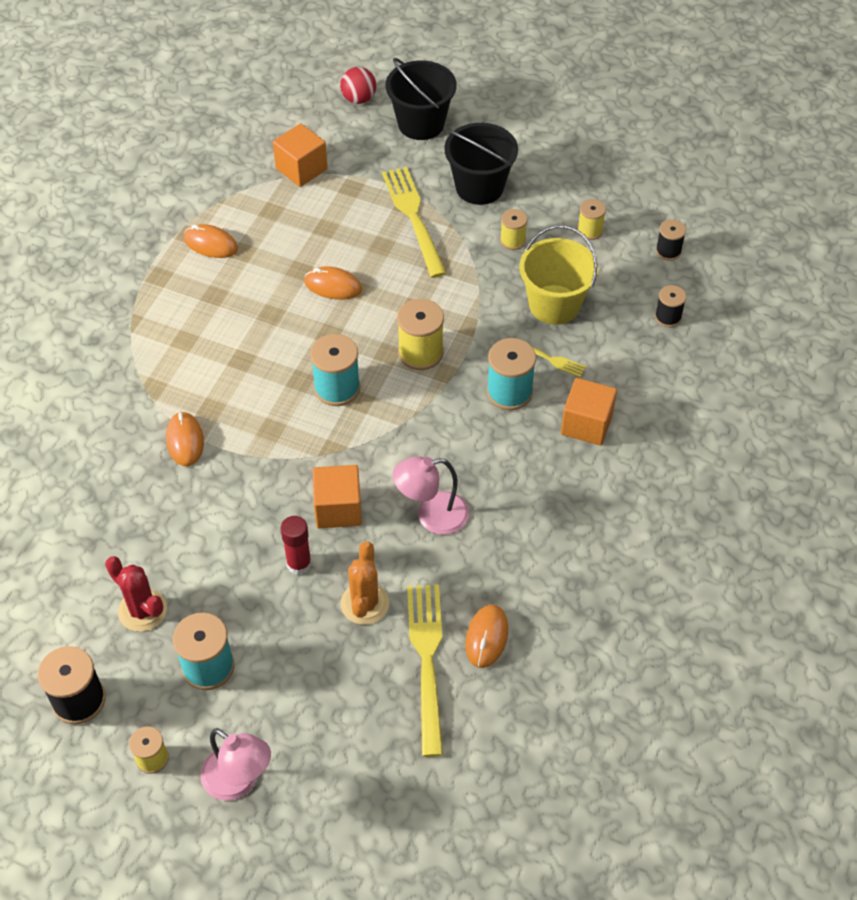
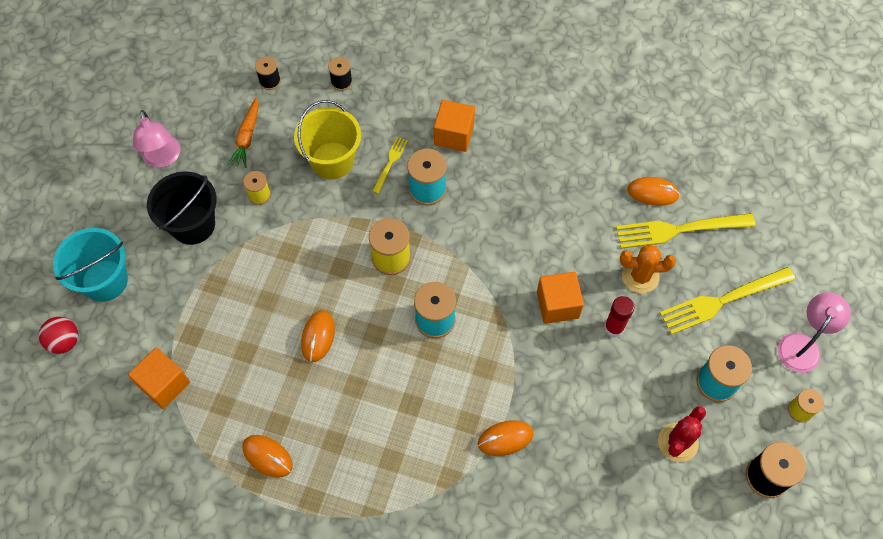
camera: 95 degrees left, 10 degrees up
orange mouse [184,224,238,258] -> orange mouse turned 75 degrees counterclockwise [242,435,293,478]
yellow fork [382,167,447,278] -> yellow fork moved to [660,267,795,335]
black bucket [386,58,456,140] -> turquoise bucket [53,228,128,302]
pink lamp [392,456,469,535] -> pink lamp moved to [133,110,181,168]
yellow spool [577,199,606,240] -> orange carrot [228,97,259,168]

